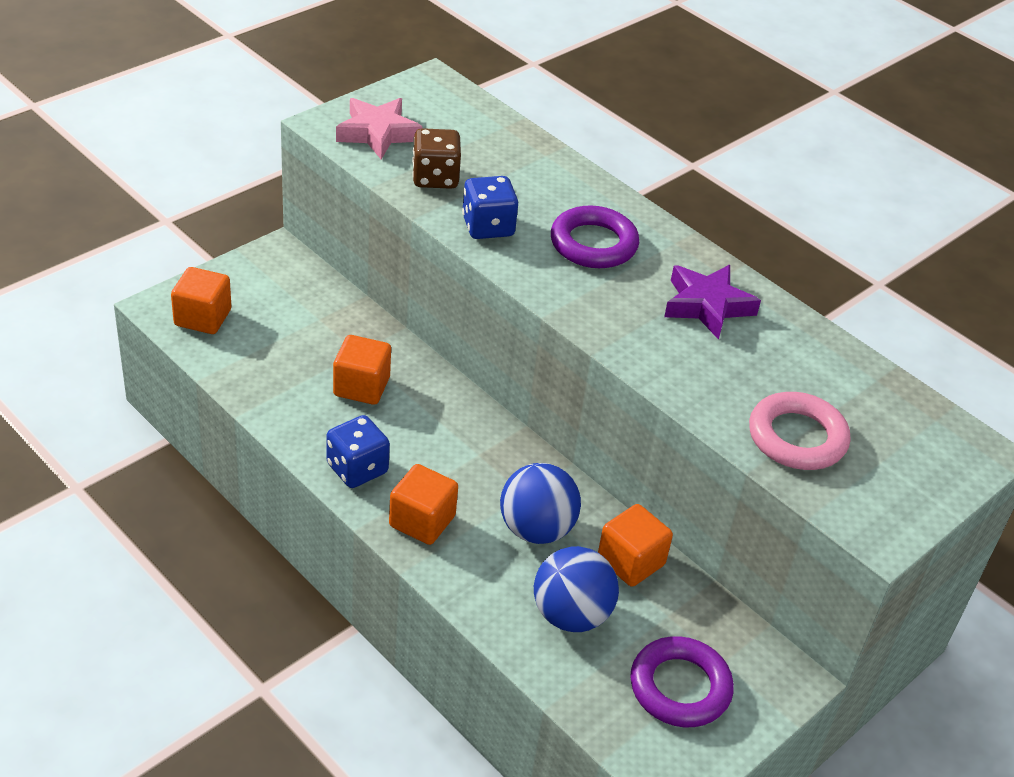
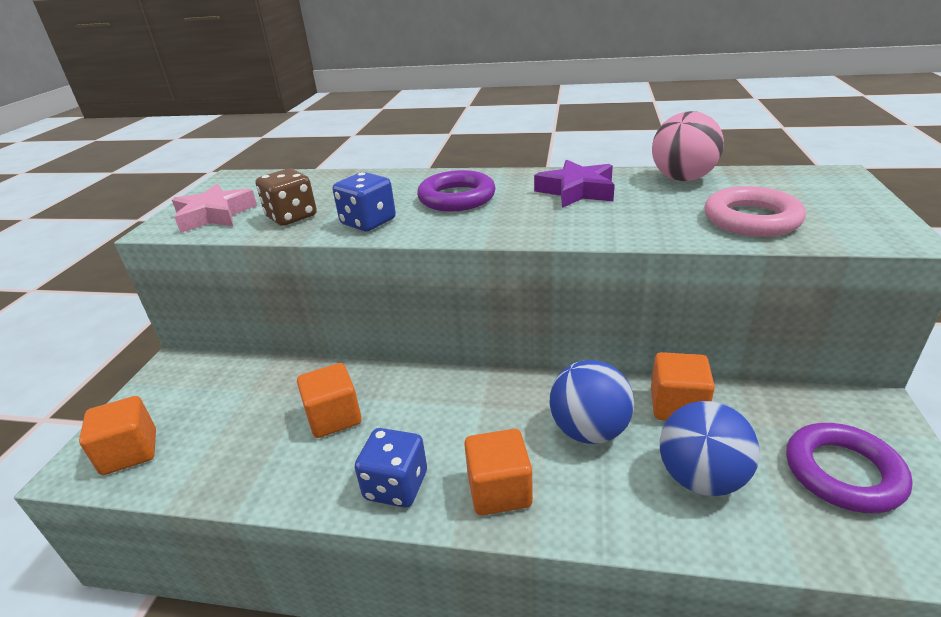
camera: 30 degrees left, 10 degrees down
none -> pink ball [652,111,724,181]

